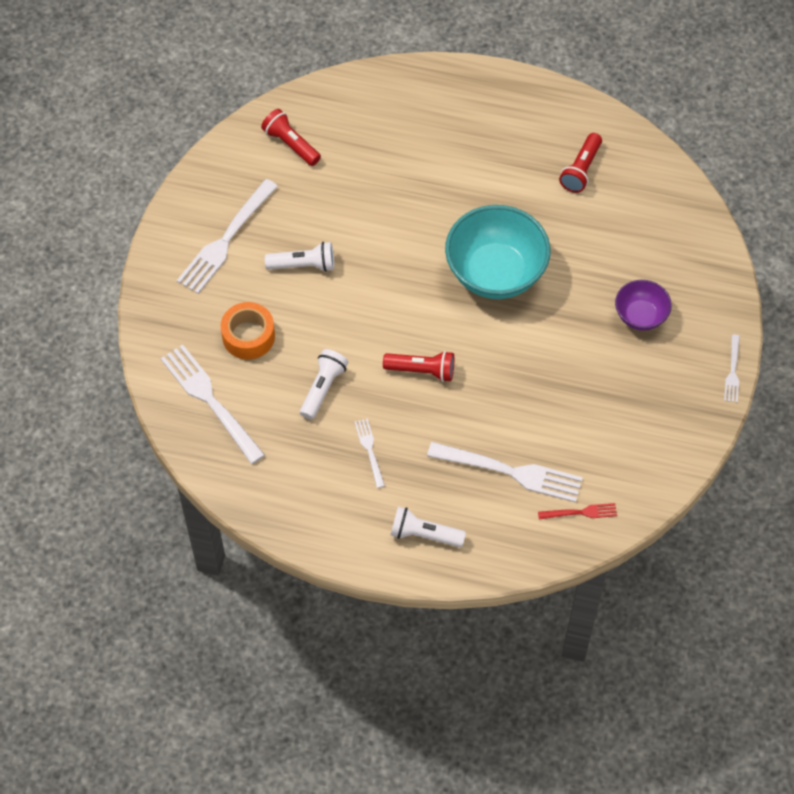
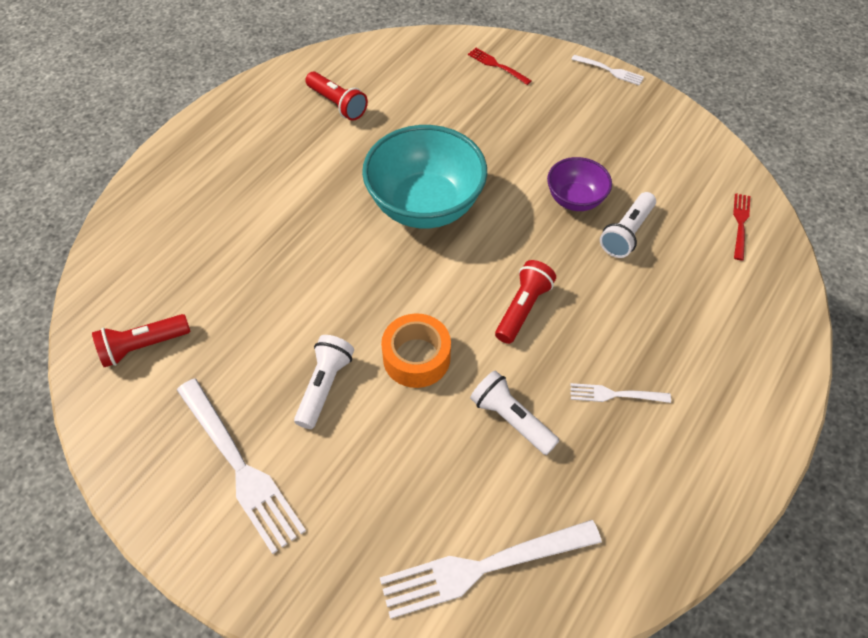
camera: 70 degrees left, 5 degrees down
orange tape [221,302,275,360] -> orange tape moved to [381,313,451,388]
white flashlight [391,507,466,547] -> white flashlight moved to [600,192,656,258]
white fork [427,442,583,502] -> none
purple bowl [615,280,672,331] -> purple bowl moved to [547,157,612,211]
none -> red fork [468,48,532,85]

